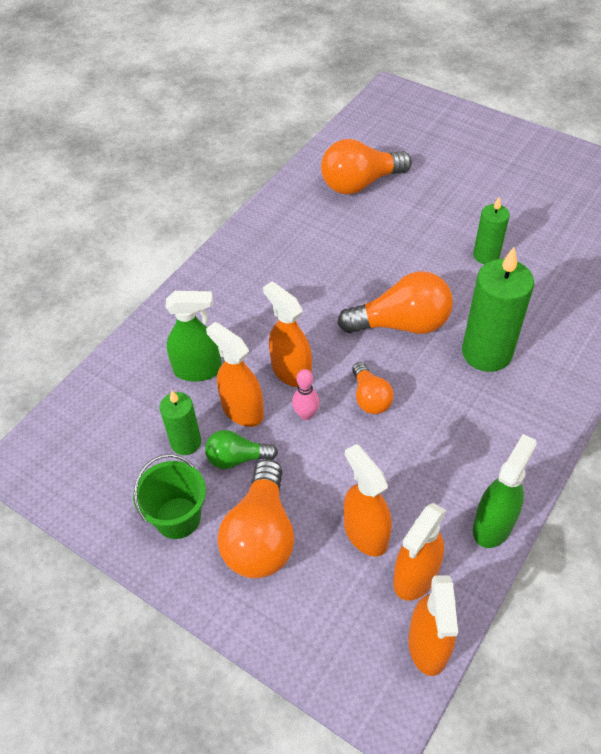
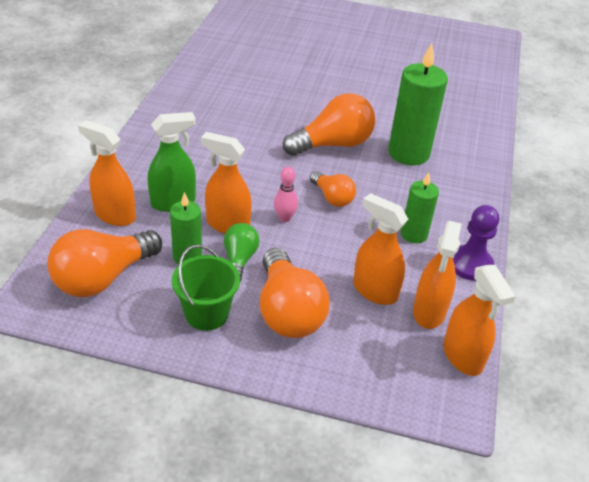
camera: 25 degrees left, 10 degrees down
green light bulb [205,430,278,469] -> green light bulb turned 120 degrees clockwise [224,223,260,281]
orange spray bottle [263,281,312,387] -> orange spray bottle moved to [78,120,136,226]
orange light bulb [321,139,412,194] -> orange light bulb moved to [47,229,162,297]
green candle [473,196,510,264] -> green candle moved to [401,172,439,243]
green spray bottle [473,434,537,548] -> purple pawn [453,205,499,281]

